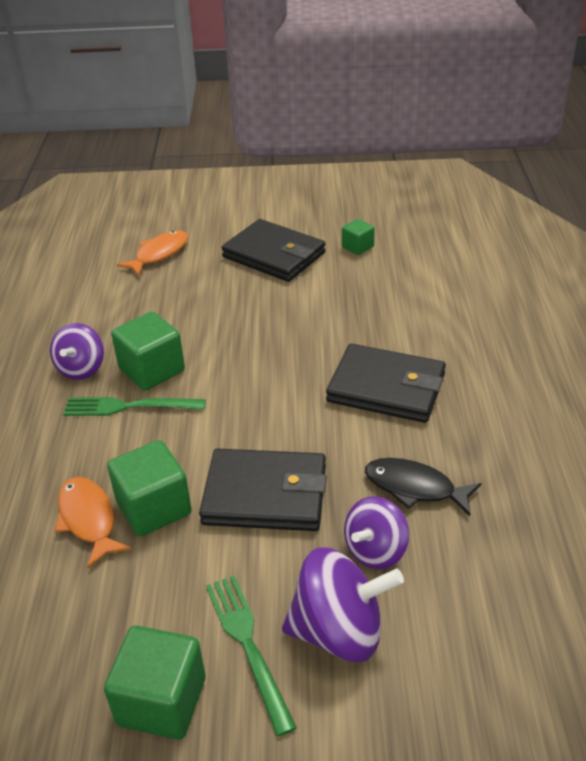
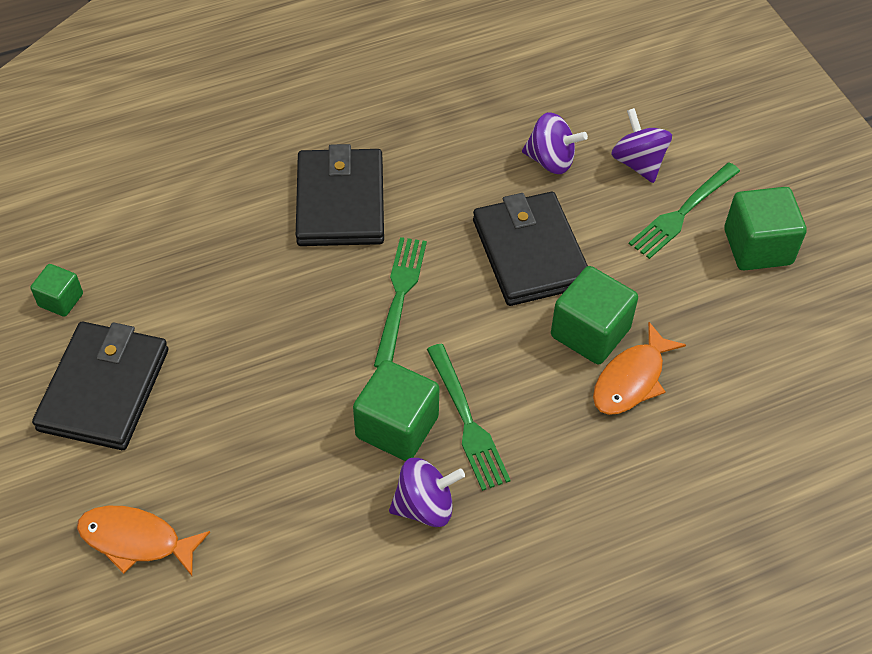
camera: 115 degrees left, 15 degrees up
purple spinning top [282,547,404,662] -> purple spinning top [611,108,672,183], size x0.67
black fish [365,458,481,516] -> none
none -> green fork [374,237,427,368]

